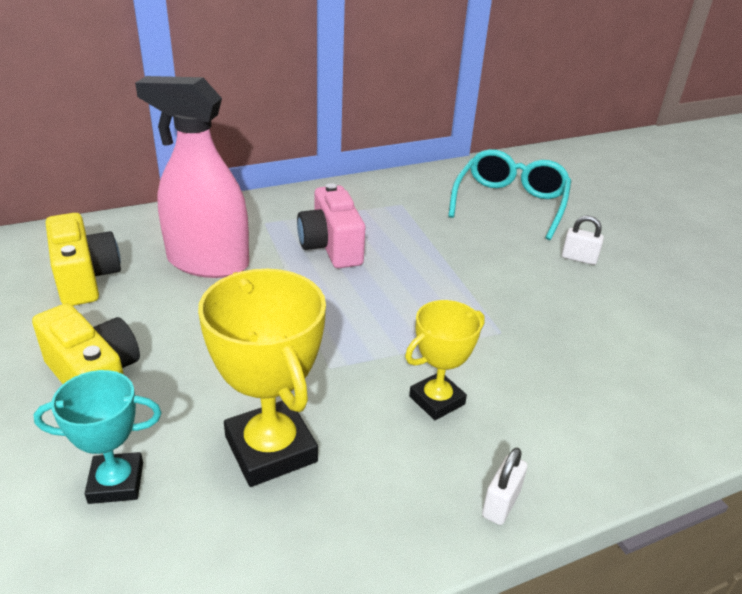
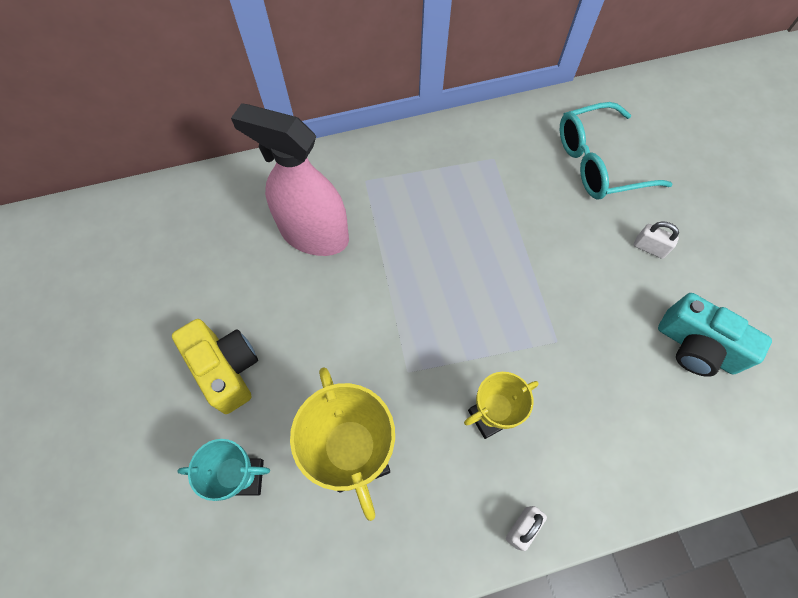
camera: 10 degrees right, 30 degrees up
yellow camera [46,213,121,306] -> none
pink camera [297,183,365,268] -> none
turquoise glasses [448,149,571,240] -> turquoise glasses turned 135 degrees counterclockwise [560,102,672,200]
none -> turquoise camera [658,293,772,377]

